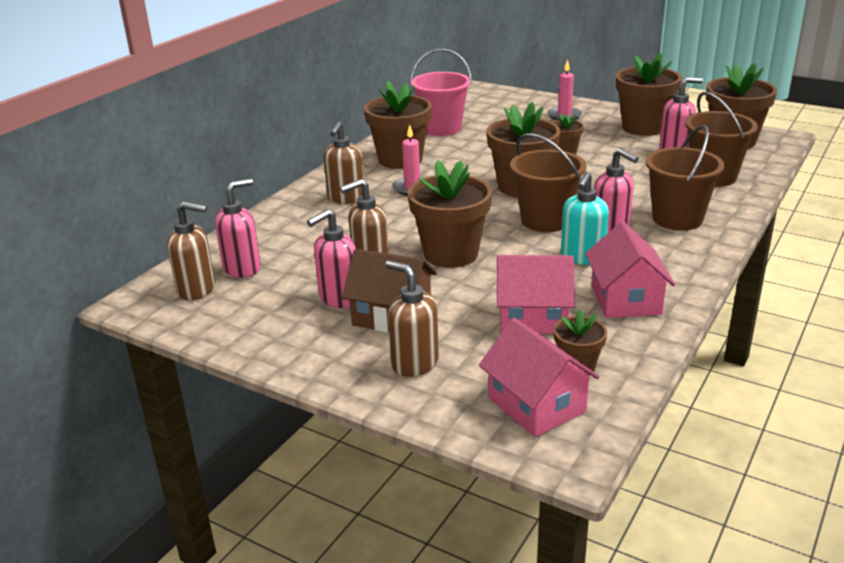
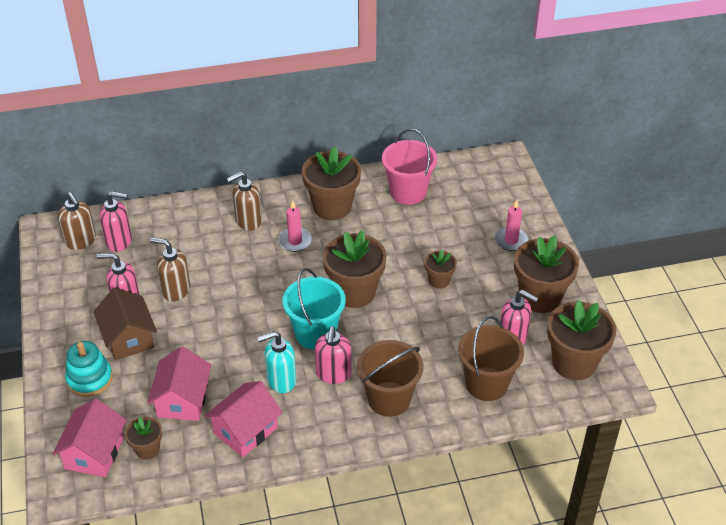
camera: 45 degrees right, 15 degrees up
brown soap dispenser [385,260,439,377] -> turquoise stacking toy [65,341,113,397]
brown flower pot [408,160,492,268] -> none
pink house [497,255,575,334] -> pink house turned 45 degrees clockwise [147,346,211,421]
brown bucket [510,133,586,232] -> turquoise bucket [283,268,346,350]

